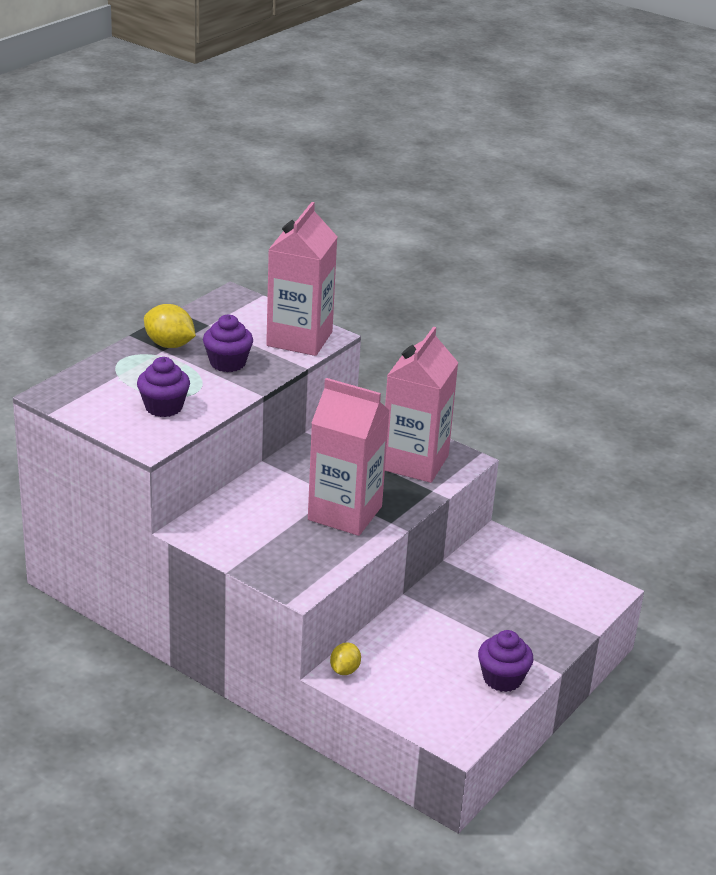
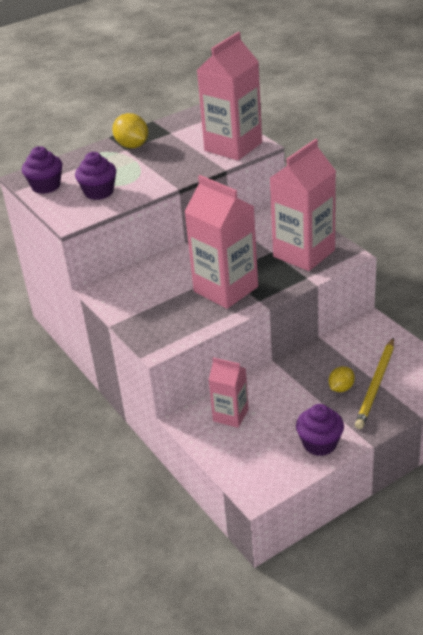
camera: 25 degrees right, 5 degrees up
purple cupcake [203,315,253,372] -> purple cupcake moved to [22,146,62,194]
yellow lemon [330,643,361,675] -> yellow lemon moved to [329,366,355,392]
none -> pink carton [209,357,249,428]
none -> yellow pencil [355,337,394,429]

